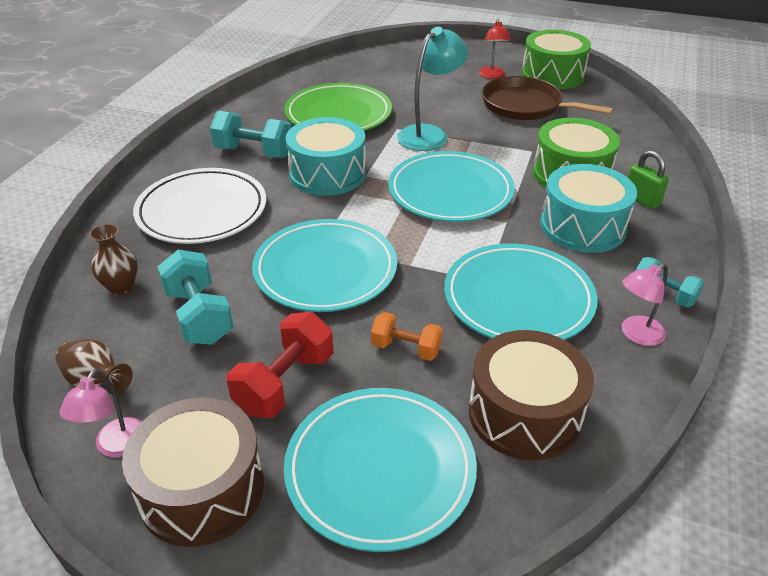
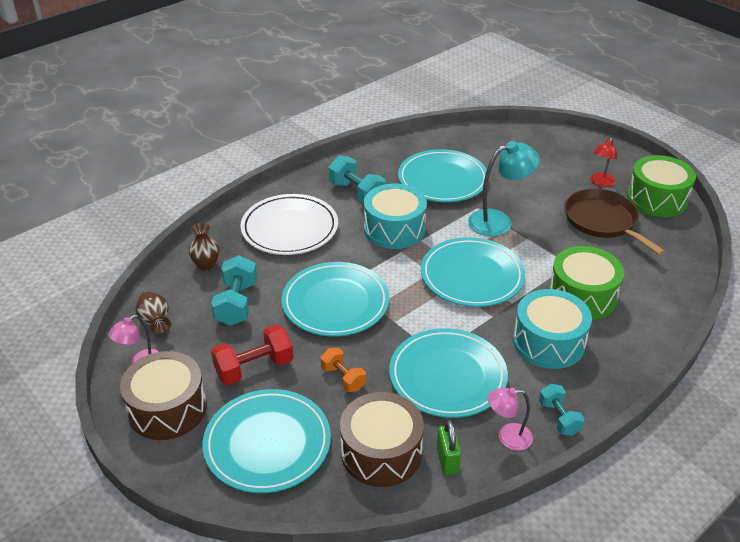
camera: 30 degrees right, 0 degrees up
green plate [284,83,392,131] -> turquoise plate [398,149,489,202]
green padlock [628,150,669,209] -> green padlock moved to [437,419,461,475]

